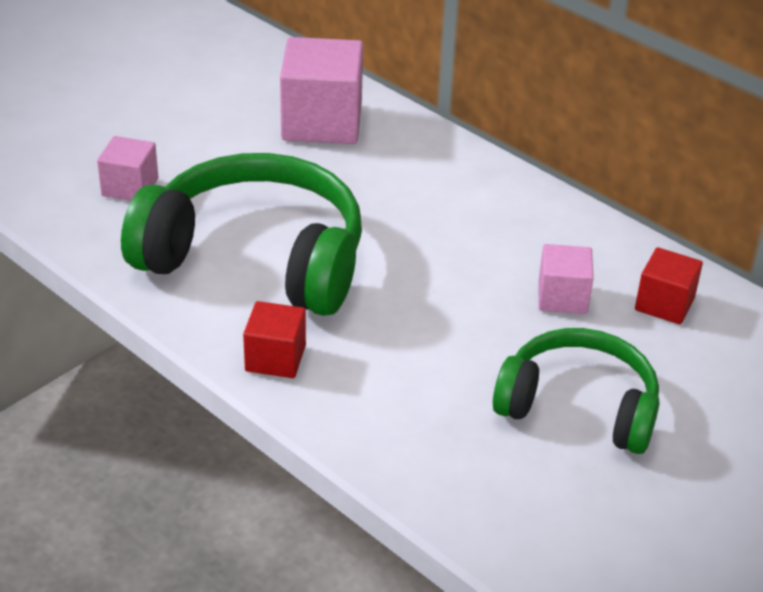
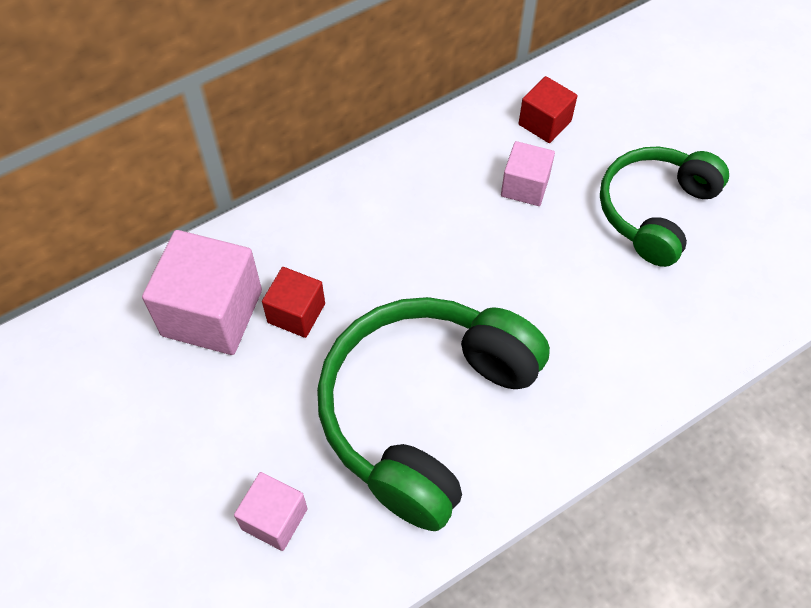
camera: 75 degrees left, 20 degrees up
red cube [243,301,306,378] -> red cube moved to [262,267,325,338]

